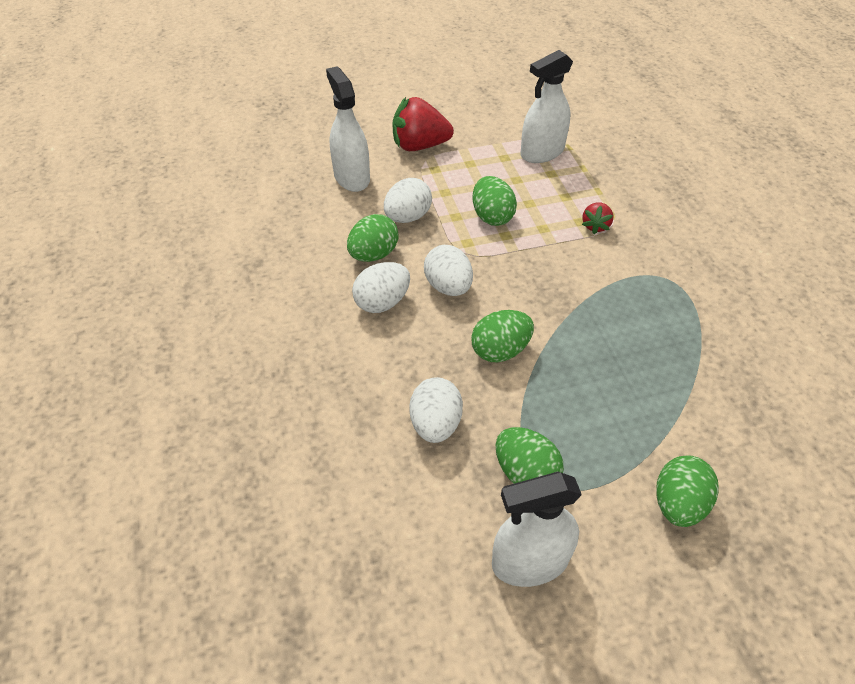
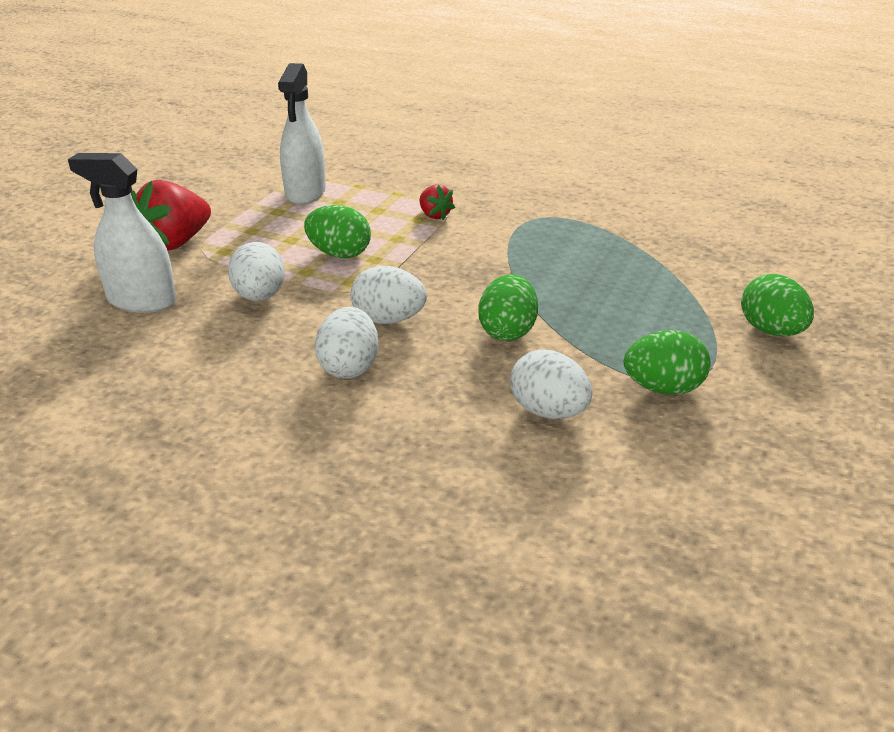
camera: 50 degrees left, 15 degrees down
green egg [347,214,399,262] -> none
white spray bottle [492,472,582,587] -> none

